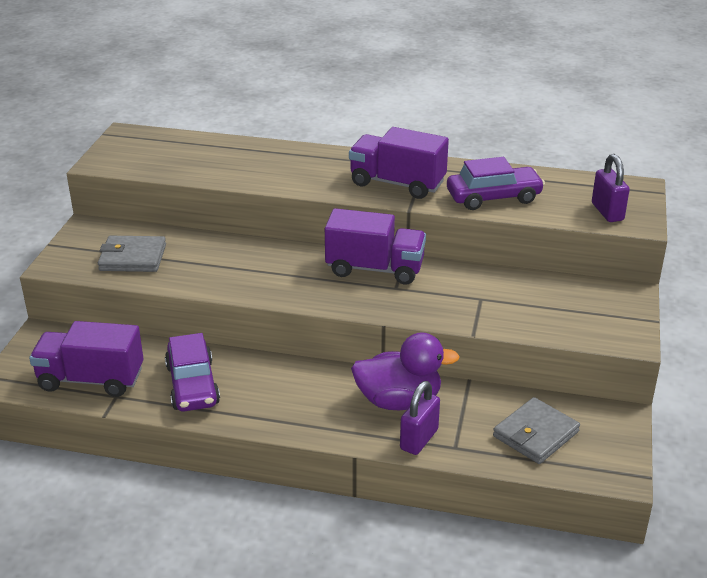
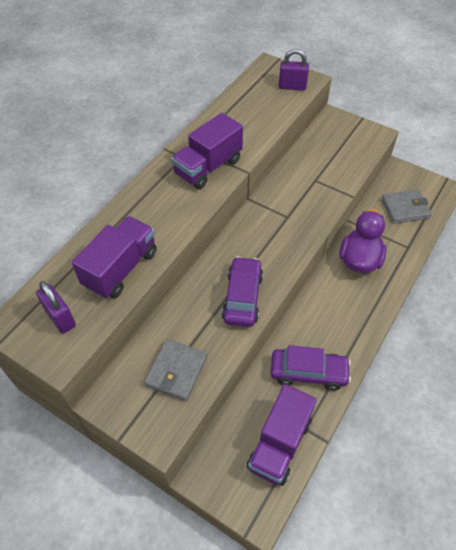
camera: 70 degrees left, 20 degrees up
purple truck [325,208,426,284] -> purple truck moved to [72,216,157,299]
purple padlock [400,381,440,455] -> purple padlock moved to [36,281,76,334]
purple car [447,157,545,210] -> purple car moved to [222,256,263,327]
grey wallet [493,397,580,464] -> grey wallet turned 75 degrees counterclockwise [381,190,432,224]

